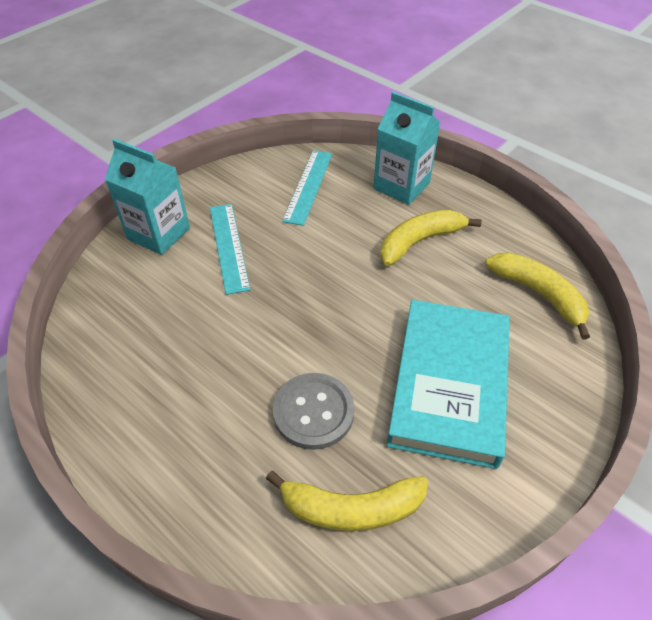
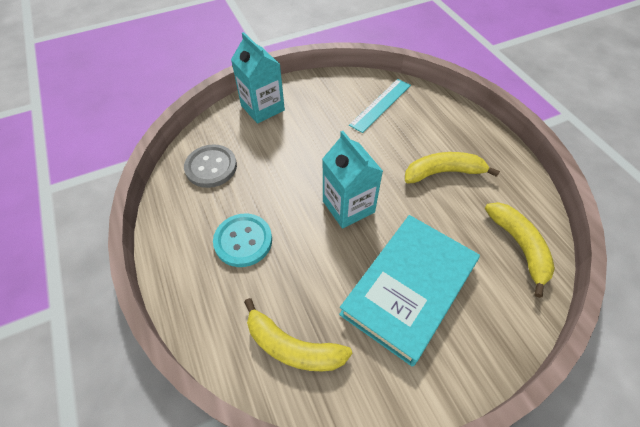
camera: 25 degrees right, 5 degrees up
turquoise ruler [210,204,250,295] -> none
grey button [273,373,355,450] -> grey button moved to [184,144,237,188]
turquoise carton [373,92,440,205] -> turquoise carton moved to [322,131,383,229]
none -> turquoise button [213,214,272,267]

